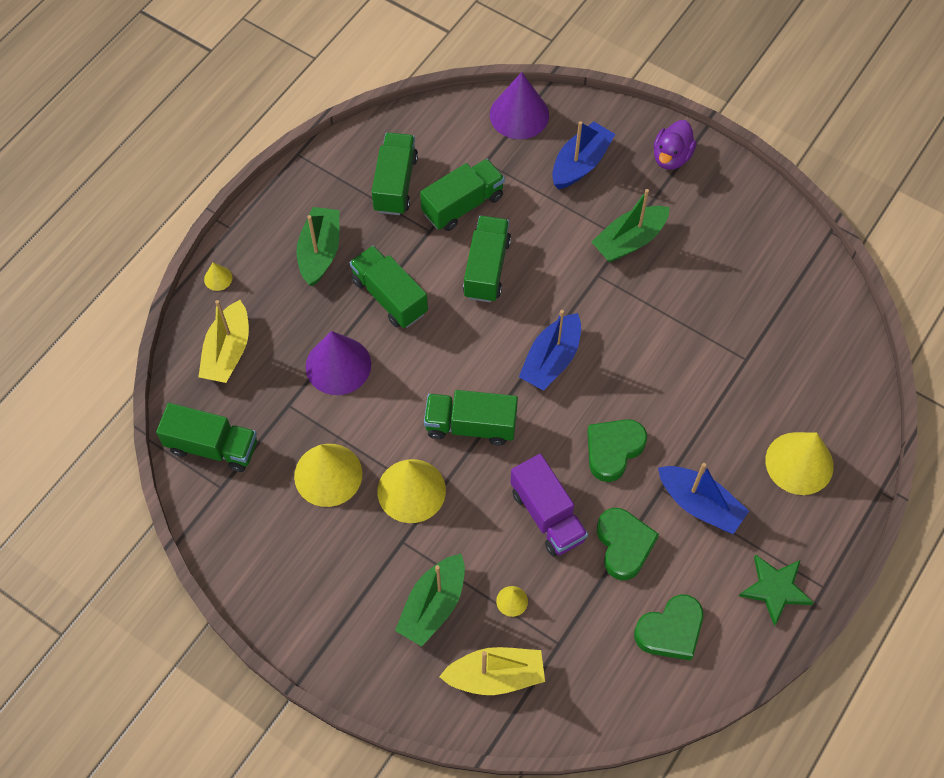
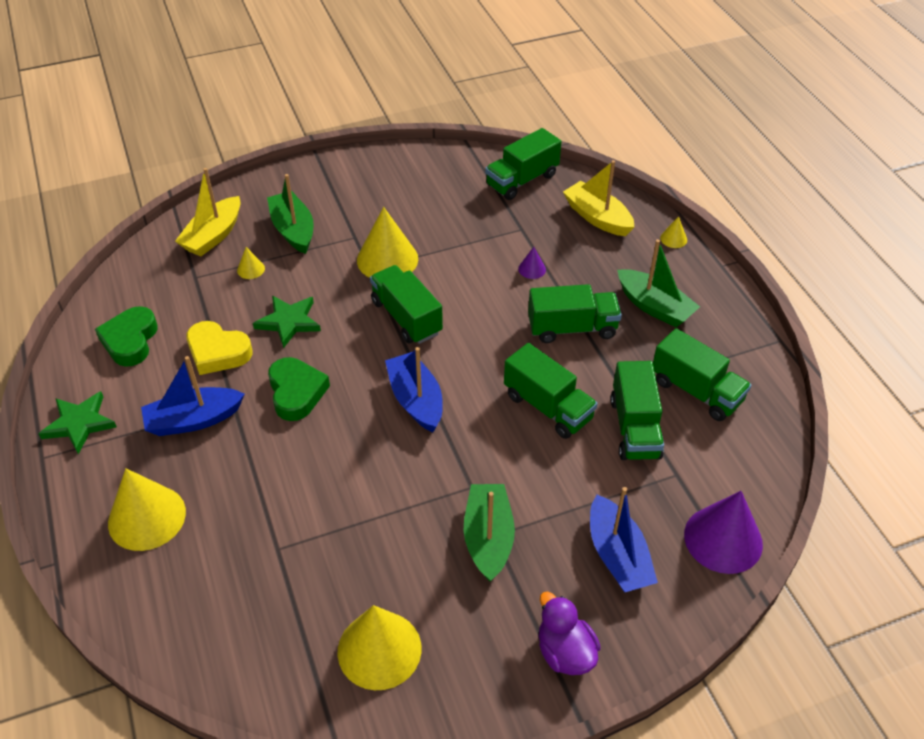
camera: 125 degrees right, 15 degrees down
yellow cone [294,444,362,507] -> yellow cone moved to [337,605,422,690]
purple cone [306,331,371,395] -> purple cone [518,247,546,279], size x0.44
green truck [424,390,518,446] -> green truck turned 75 degrees counterclockwise [370,265,443,344]
purple truck [510,454,588,557] -> green star [253,296,321,348]
green heart [597,508,659,580] -> yellow heart [186,321,252,375]

